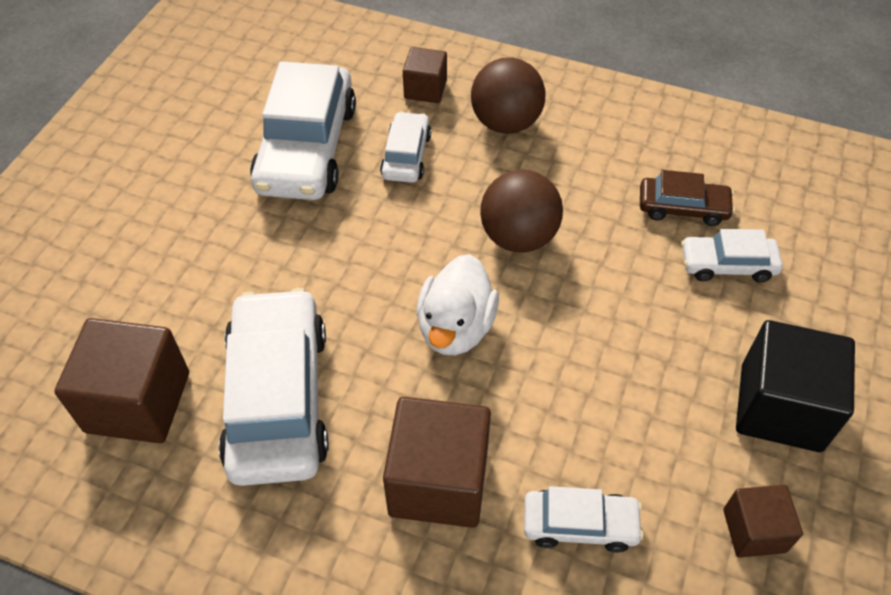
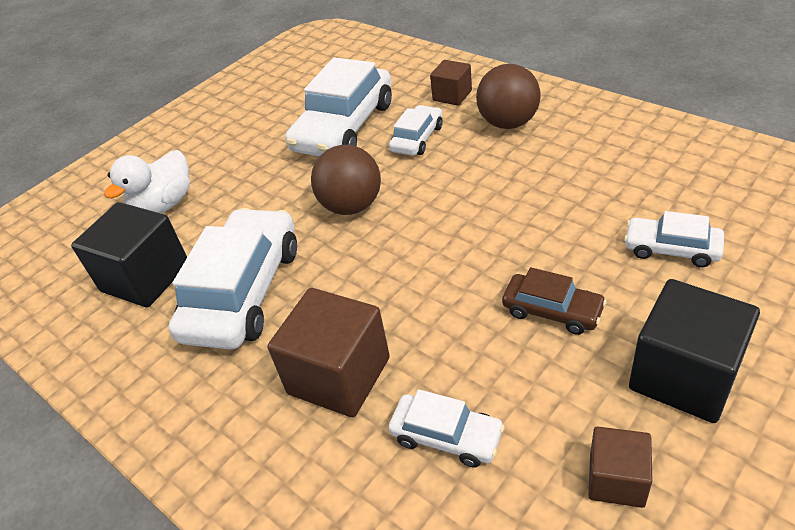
camera: 25 degrees right, 10 degrees down
brown cube [54,318,189,443] -> black cube [71,202,187,308]
white duck [416,254,499,355] -> white duck moved to [104,150,190,213]
brown ball [480,170,563,253] -> brown ball moved to [311,145,381,215]
brown car [640,170,735,226] -> brown car moved to [502,267,607,335]

